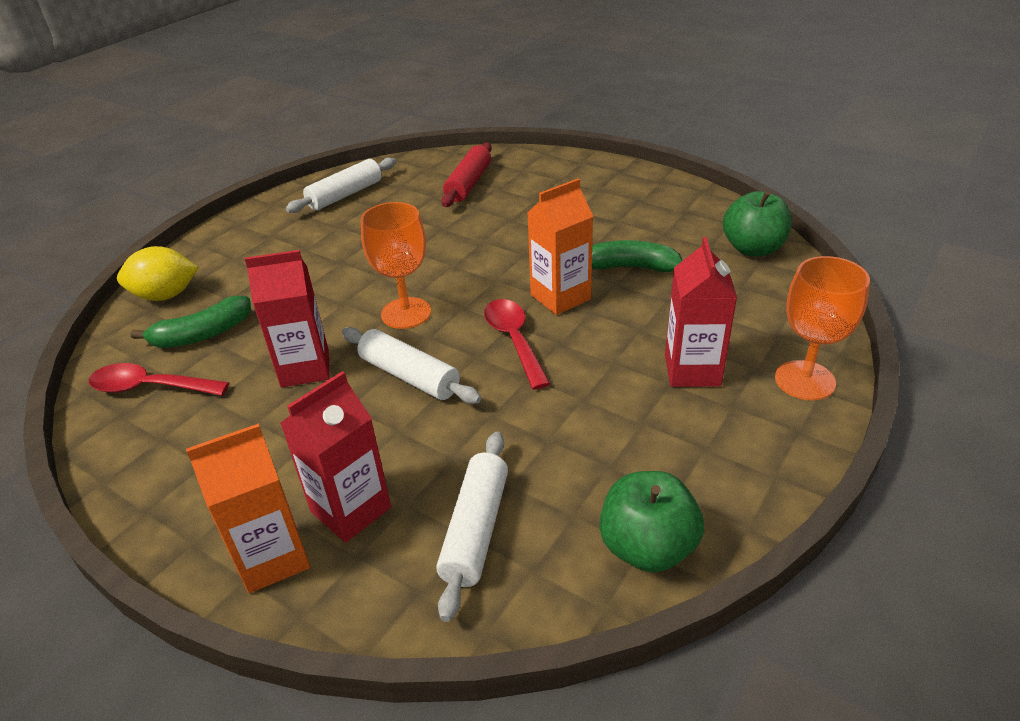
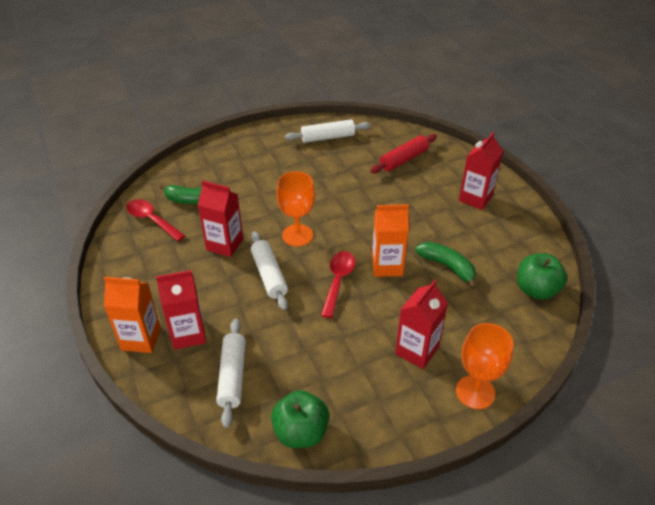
camera: 30 degrees right, 5 degrees up
yellow lemon [117,246,199,301] -> none
white rolling pin [436,432,508,622] -> white rolling pin turned 45 degrees counterclockwise [216,319,246,428]
none -> red carton [459,132,503,210]

